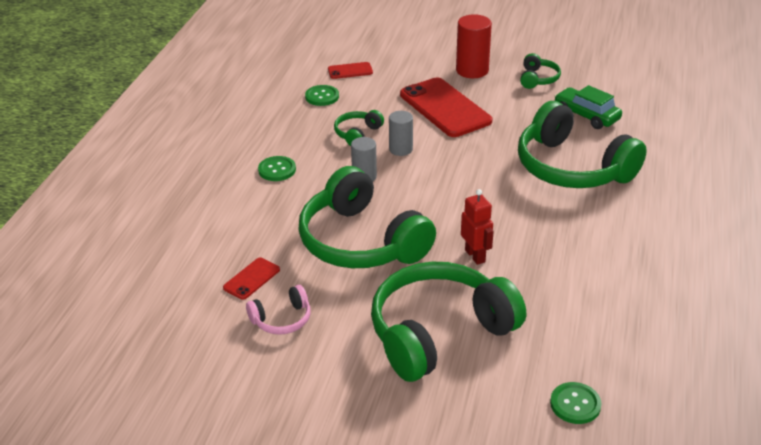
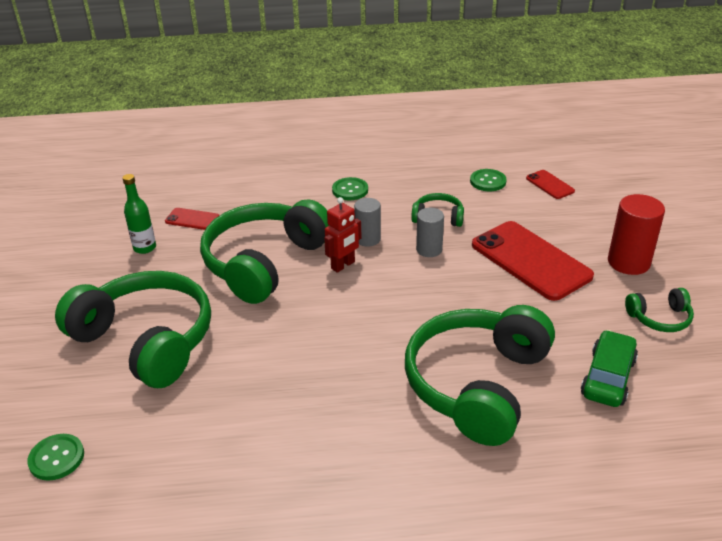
camera: 70 degrees right, 0 degrees up
pink headphones [246,285,311,335] -> green bottle [122,174,156,254]
red phone [400,77,492,137] -> red phone turned 75 degrees counterclockwise [472,221,594,301]
red robot [461,189,494,265] -> red robot moved to [324,197,362,273]

